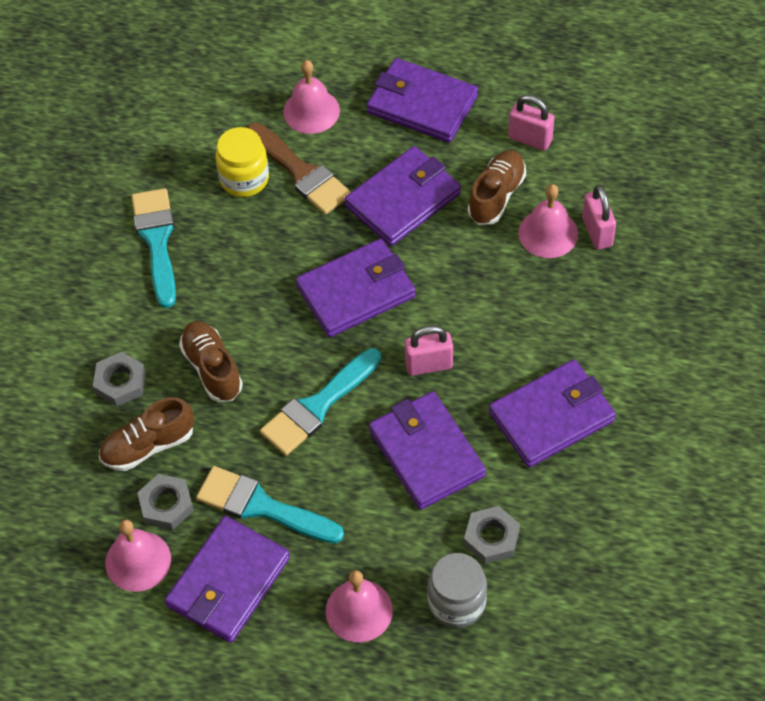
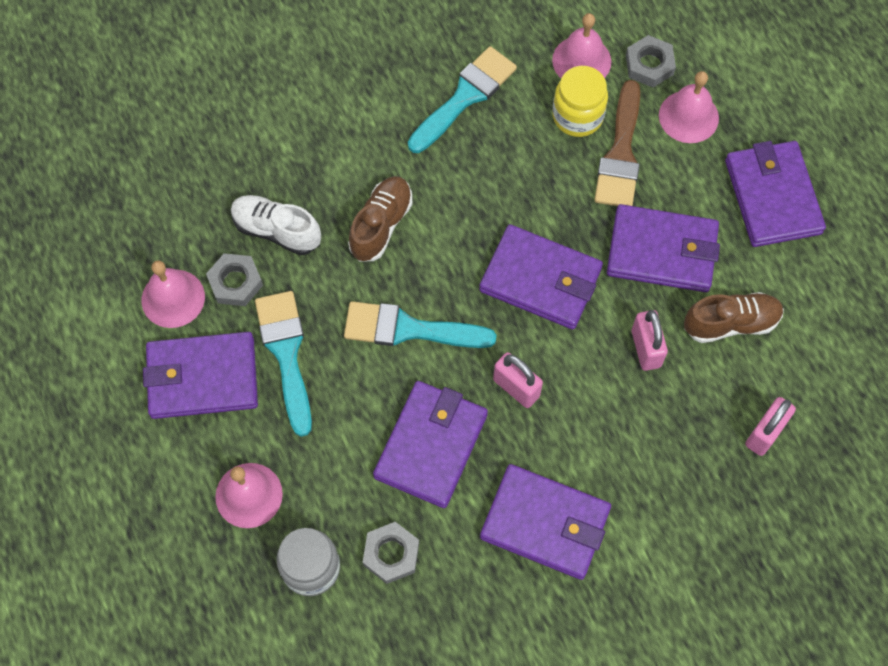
camera: 50 degrees right, 10 degrees up
grey nut [93,352,146,406] -> grey nut moved to [626,35,676,87]
brown shoe [99,397,194,471] -> white shoe [231,195,321,255]
pink padlock [508,95,554,151] -> pink padlock moved to [632,310,668,371]
pink bell [518,184,578,258] -> pink bell moved to [552,13,611,78]

